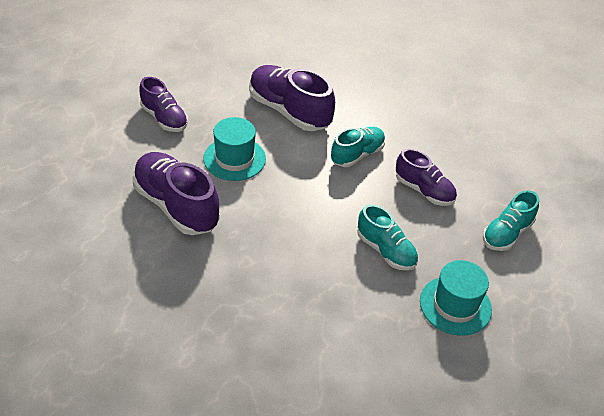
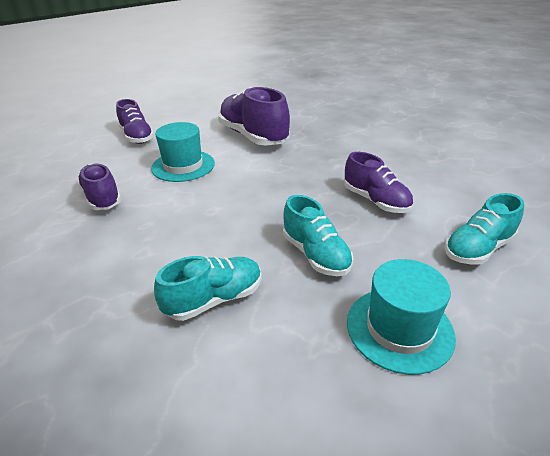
camera: 15 degrees right, 10 degrees down
purple shoe [133,152,220,235] -> purple shoe [77,164,121,210], size x0.62
turquoise shoe [331,127,385,167] -> turquoise shoe moved to [154,256,262,321]

